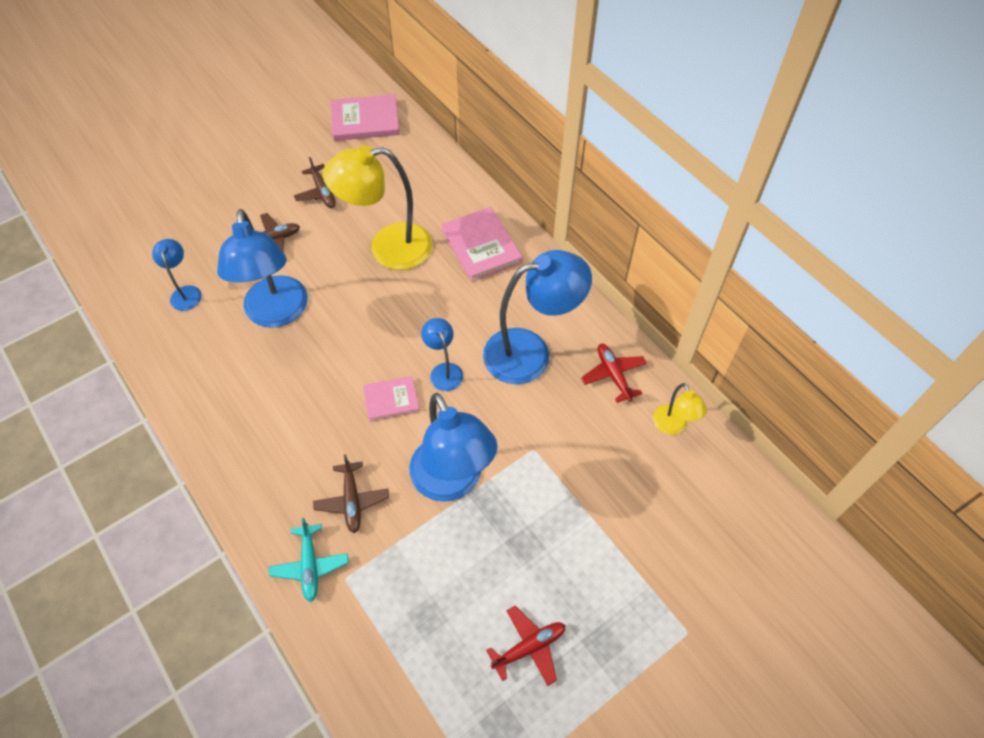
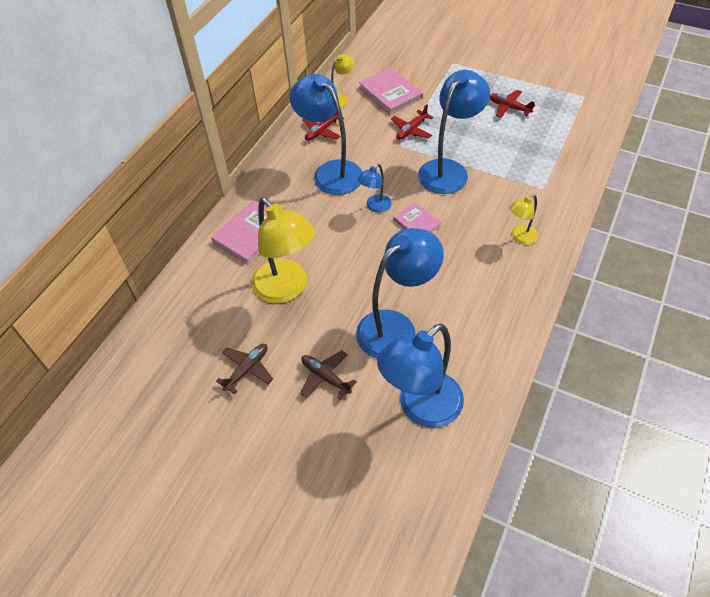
camera: 115 degrees left, 5 degrees down
blue lamp [152,239,202,311] -> blue lamp [377,324,464,428], size x2.04
turquoise plane [269,517,349,602] -> none
brown plane [313,454,389,533] -> none
pink book [331,94,400,141] -> pink book moved to [359,67,423,115]
none -> red plane [391,104,433,140]
none -> yellow lamp [509,195,538,244]

